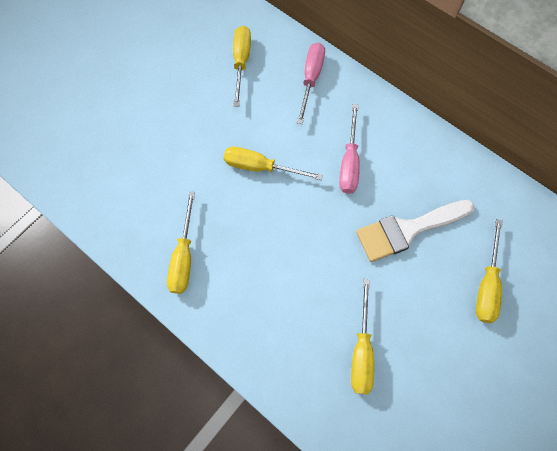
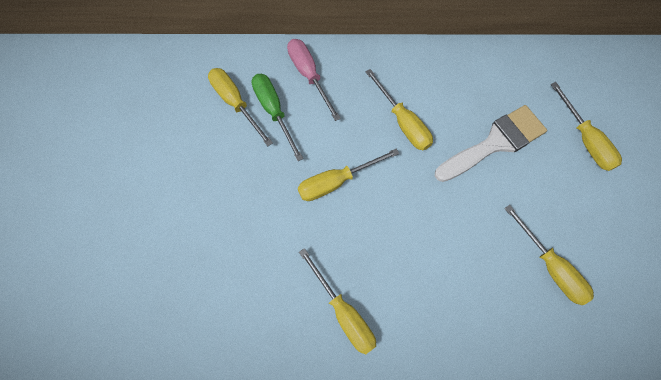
camera: 40 degrees left, 0 degrees up
pink screwdriver [339,104,360,194] -> yellow screwdriver [365,69,433,150]
white brush [356,200,475,262] -> white brush turned 150 degrees counterclockwise [435,105,547,182]
none -> green screwdriver [252,74,303,161]

